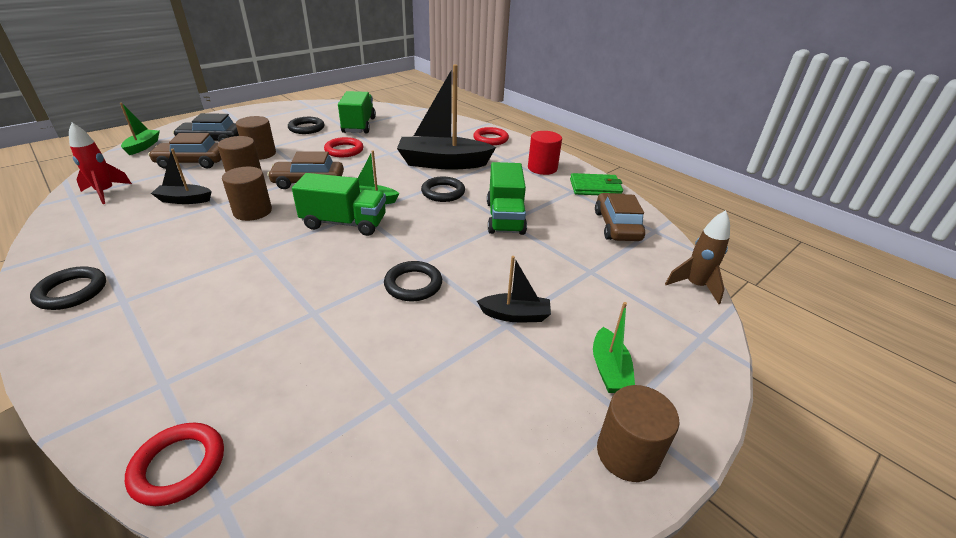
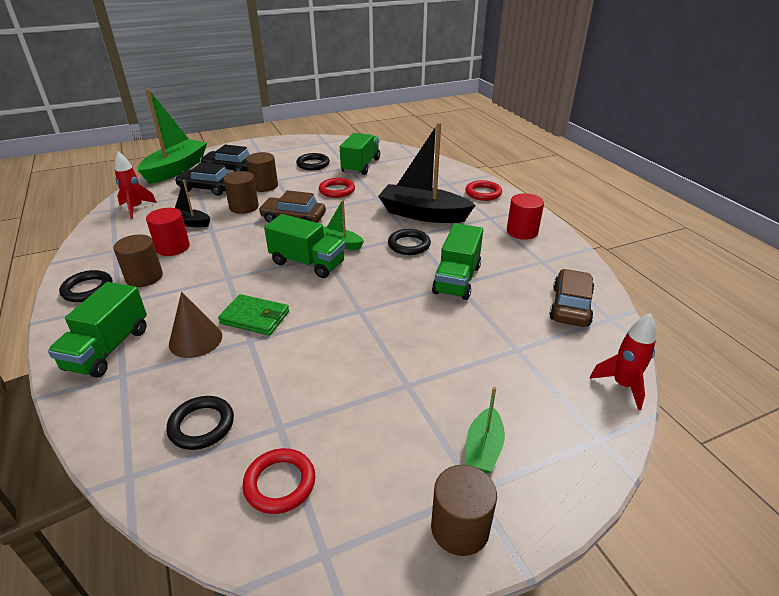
camera: 20 degrees right, 0 degrees up
green boat [120,103,160,155] -> green boat [138,89,207,184], size x2.05
red ring [125,423,224,506] -> red ring moved to [243,448,315,514]
brown car [148,133,221,169] -> black car [175,162,229,196]
brown cylinder [222,167,272,221] -> brown cylinder moved to [113,234,163,287]
black ring [384,261,442,301] -> black ring moved to [166,396,234,450]
black boat [477,256,551,322] -> none
green wallet [570,173,623,195] -> green wallet moved to [218,294,289,336]
brown rocket [665,210,730,304] -> red rocket [590,313,656,410]
none -> green truck [48,282,147,378]
none -> red cylinder [146,208,190,256]
none -> brown cone [169,292,222,358]

